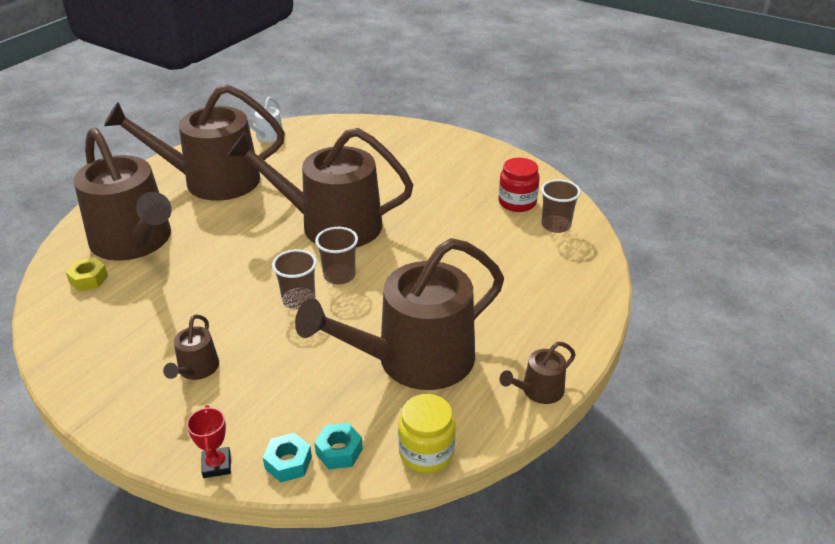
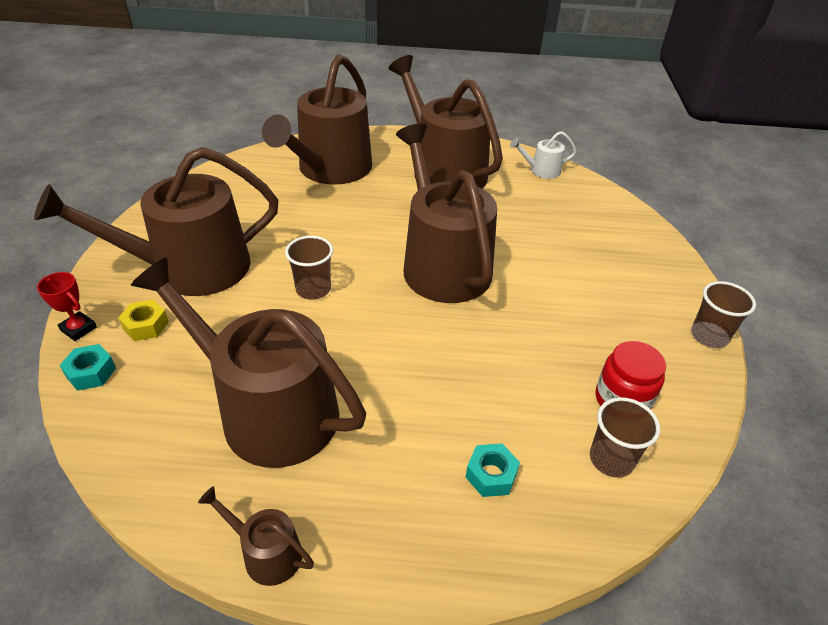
camera: 60 degrees right, 5 degrees up
yellow nut [66,257,108,291] -> yellow nut moved to [118,300,169,341]
brown watering can [163,314,219,380] -> brown watering can [34,147,278,296], size x2.41
red trophy [187,405,231,478] -> red trophy turned 75 degrees clockwise [37,272,97,341]
turquoise nut [314,423,363,469] -> turquoise nut moved to [466,443,520,497]
brown cup [315,227,358,284] -> brown cup moved to [691,281,756,348]
yellow jar [398,394,456,473] -> none

